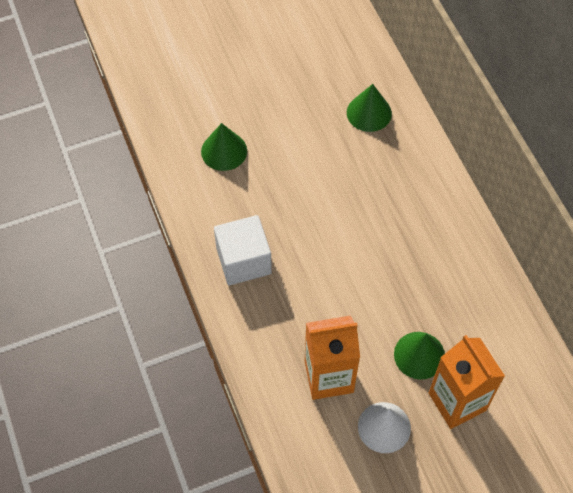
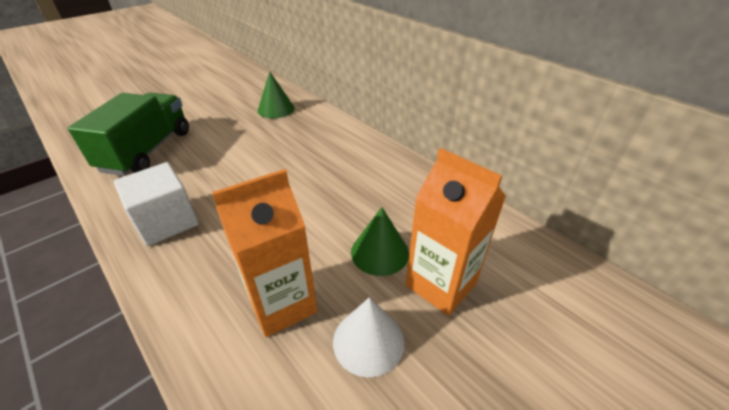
camera: 20 degrees left, 20 degrees down
green cone [201,123,247,171] -> green truck [68,92,189,176]

